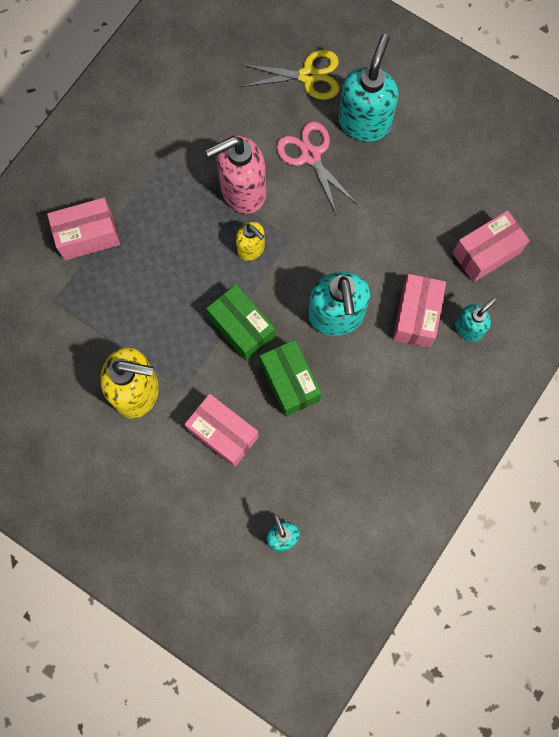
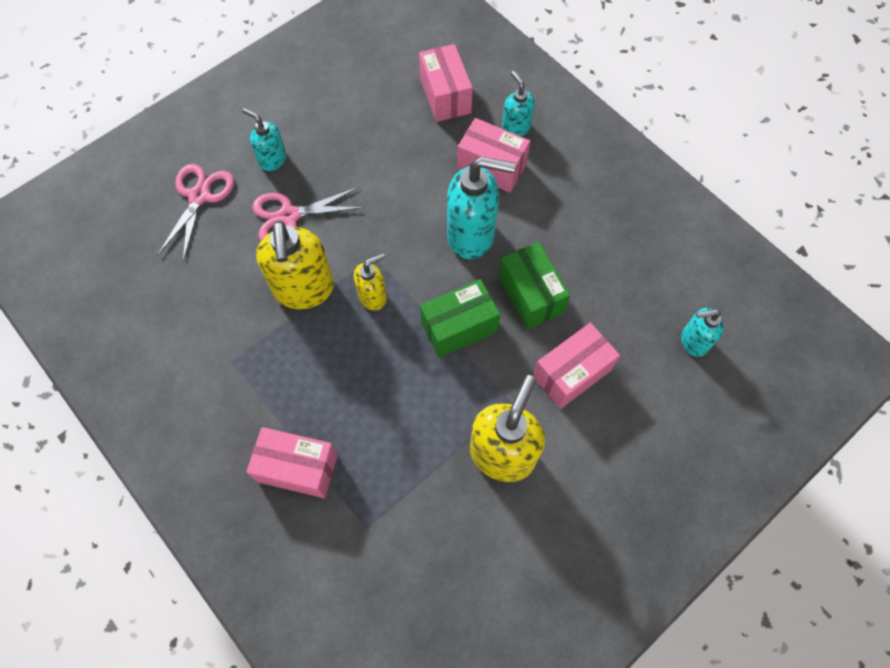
camera: 75 degrees left, 10 degrees down
pink box [47,198,120,260] -> pink box turned 75 degrees counterclockwise [246,427,338,498]
pink soap dispenser [205,135,266,214] -> yellow soap dispenser [256,221,334,309]
yellow scissors [241,50,339,100] -> pink scissors [158,164,234,261]
green box [260,340,322,417] -> green box turned 75 degrees clockwise [498,242,570,329]
turquoise soap dispenser [339,34,399,142] -> turquoise soap dispenser [242,108,286,171], size x0.55

